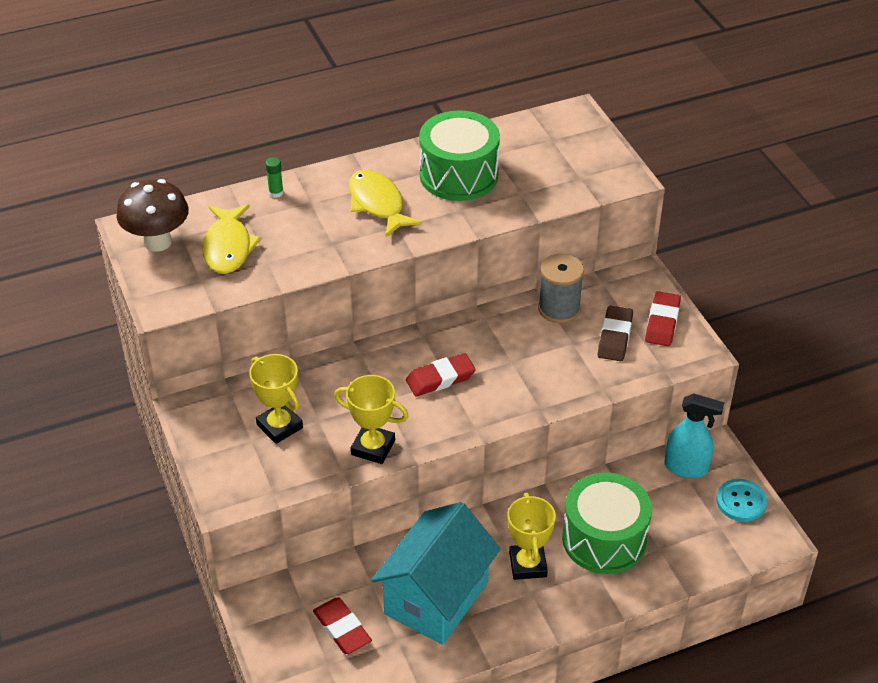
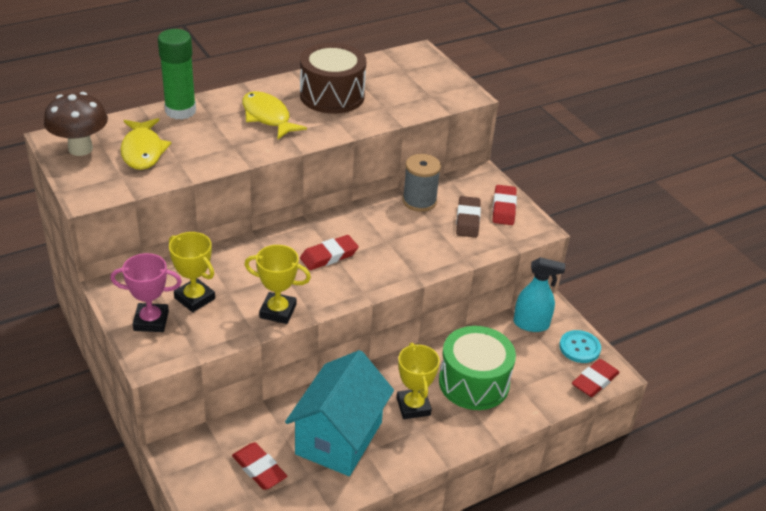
camera: 10 degrees left, 5 degrees down
green glue stick [265,157,284,198] -> green glue stick [158,29,196,119], size x2.48
green drum [419,110,500,201] -> brown drum [300,43,366,114]
none -> pink trophy [110,253,182,332]
none -> red eraser [572,359,620,397]

